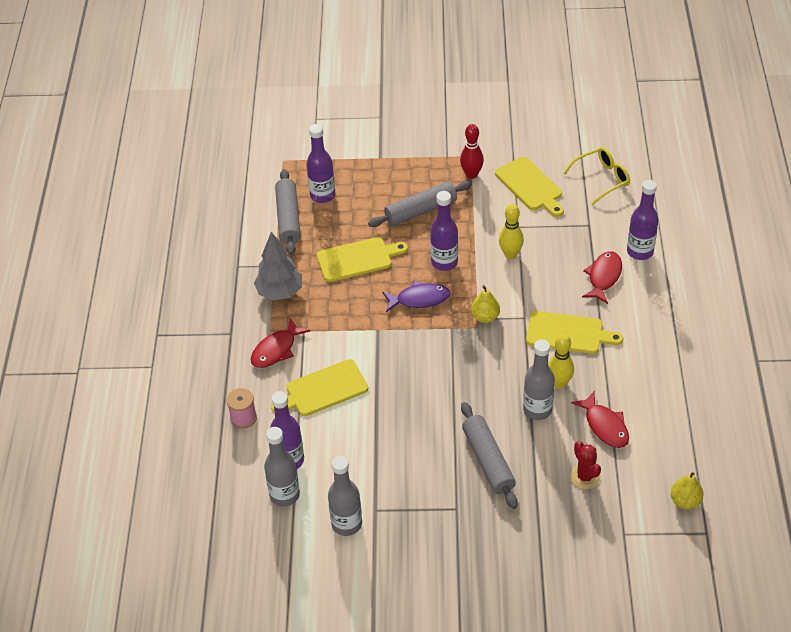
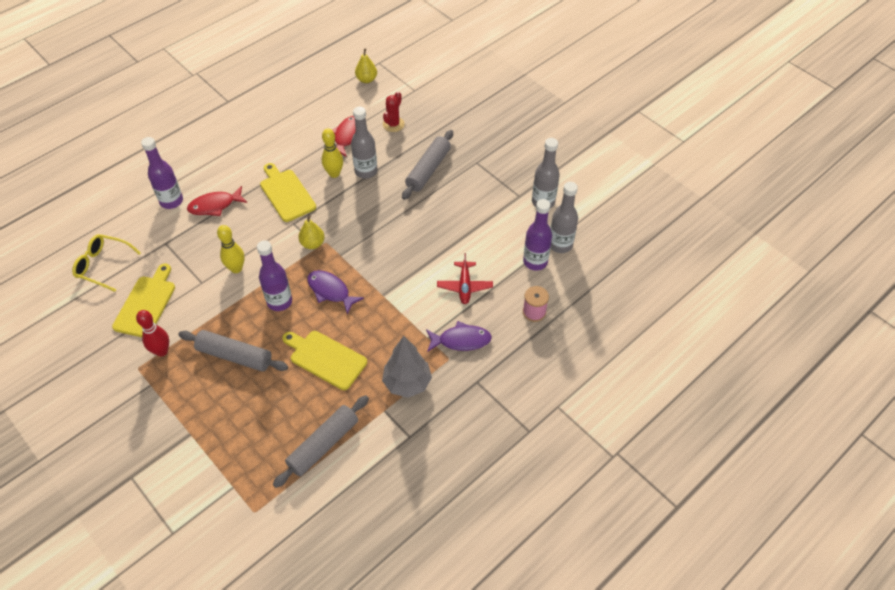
camera: 135 degrees left, 5 degrees up
red fish [251,318,310,368] -> purple fish [426,321,492,352]
yellow cutting board [271,359,368,416] -> red plane [437,253,493,304]
purple bottle [306,124,335,203] -> none

